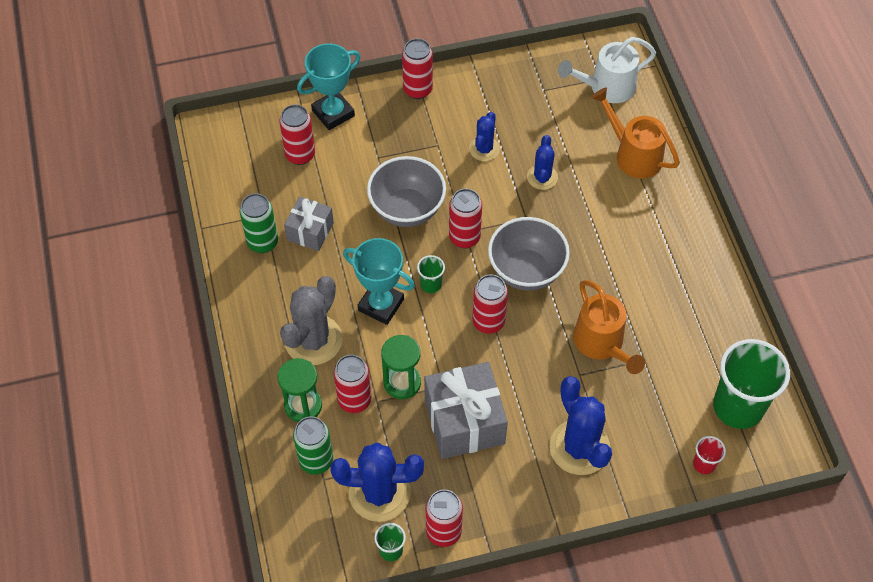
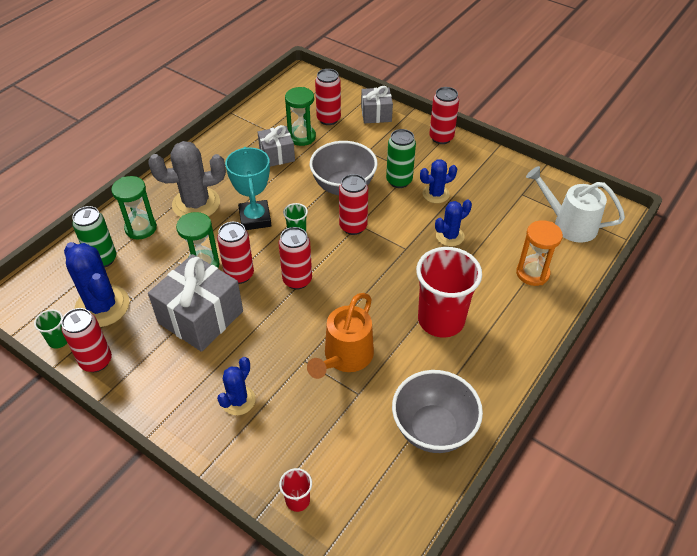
camera: 50 degrees right, 10 degrees down
green can [240,193,278,253] -> green can moved to [386,129,416,188]
turquoise trophy [297,43,360,130] -> grey gift [361,86,393,123]
red can [334,355,371,413] -> red can moved to [217,222,254,284]
grey bowl [488,217,570,291] -> grey bowl moved to [392,370,483,453]
blue cactus [550,376,612,475] -> blue cactus [217,357,256,415], size x0.58
orange watering can [591,88,680,178] -> orange hourglass [516,220,563,286]
green cup [713,339,790,429] -> none
none -> green hourglass [285,87,316,146]
none -> red cup [416,247,482,338]

